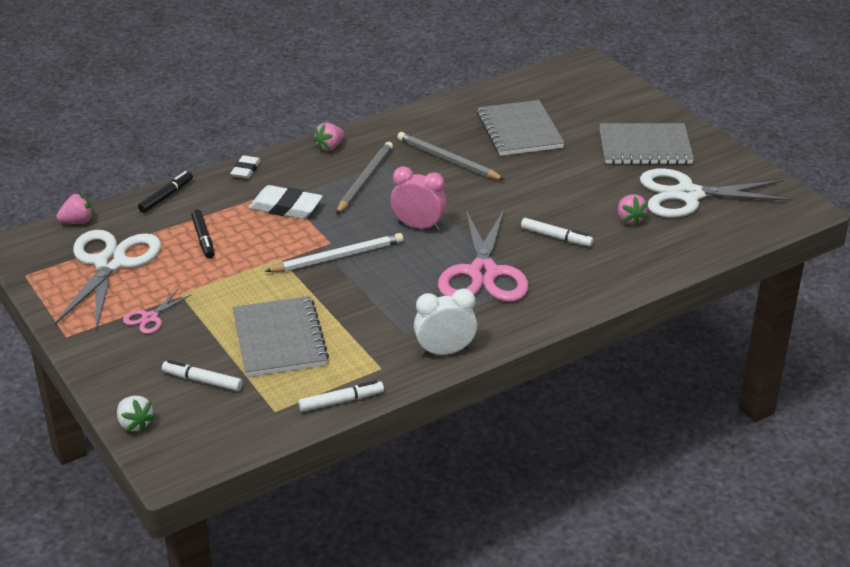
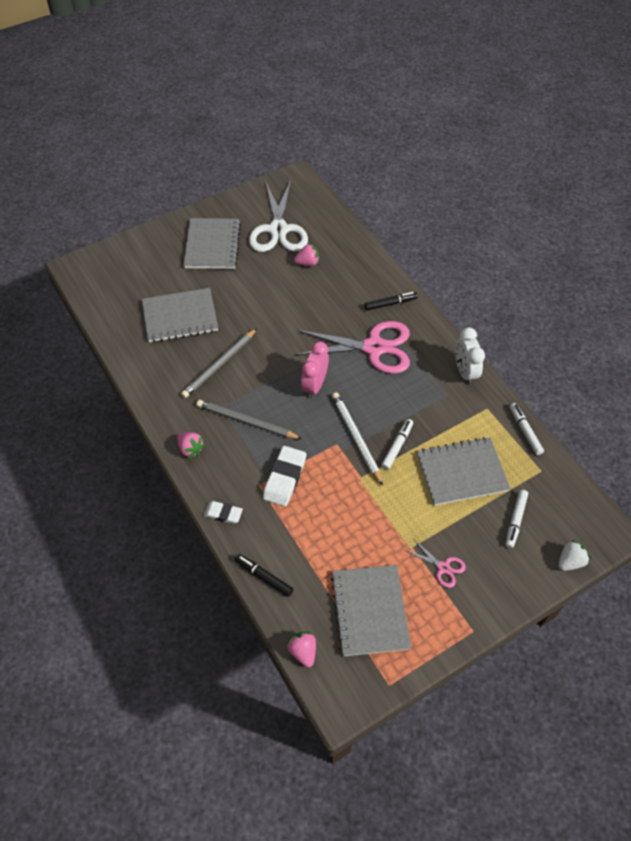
camera: 90 degrees left, 20 degrees up
white scissors [54,230,161,330] -> grey notebook [331,565,411,656]
black marker [191,210,215,259] -> black marker moved to [364,292,417,311]
white marker [521,218,593,247] -> white marker moved to [381,419,413,470]

